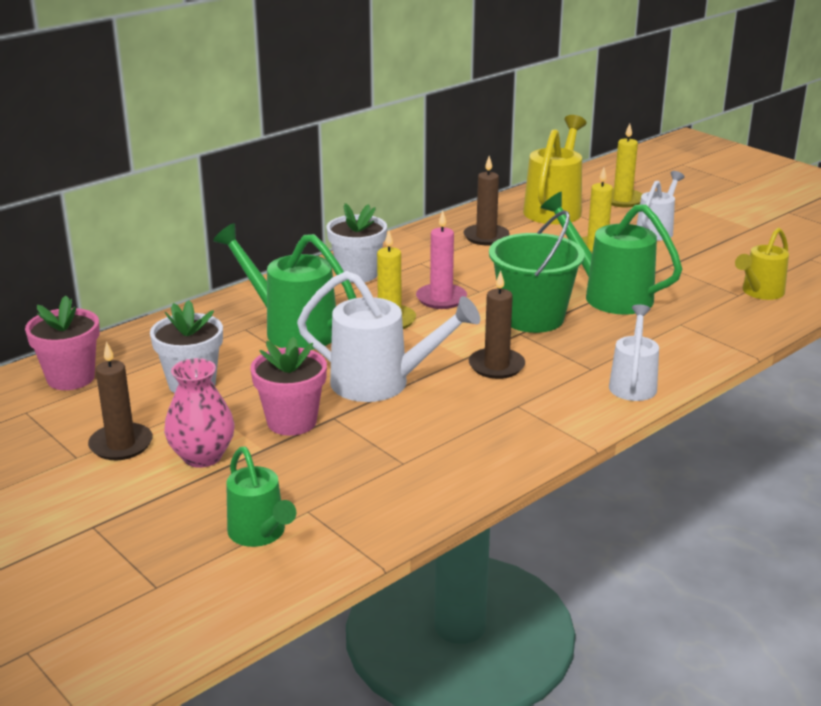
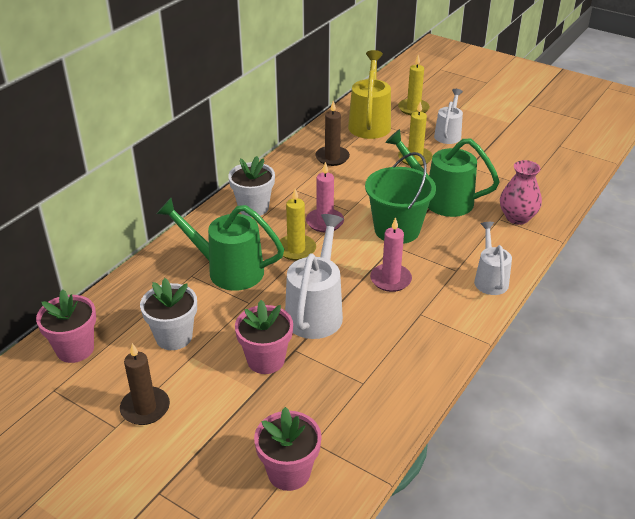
camera: 15 degrees left, 10 degrees up
pink vase [164,358,235,468] -> pink vase moved to [500,160,542,225]
green watering can [226,447,296,547] -> pink flower pot [254,407,322,491]
white watering can [297,271,480,402] -> white watering can turned 75 degrees counterclockwise [285,214,343,339]
brown candle [469,271,525,379] -> pink candle [370,217,412,292]
yellow watering can [735,228,789,300] -> none

